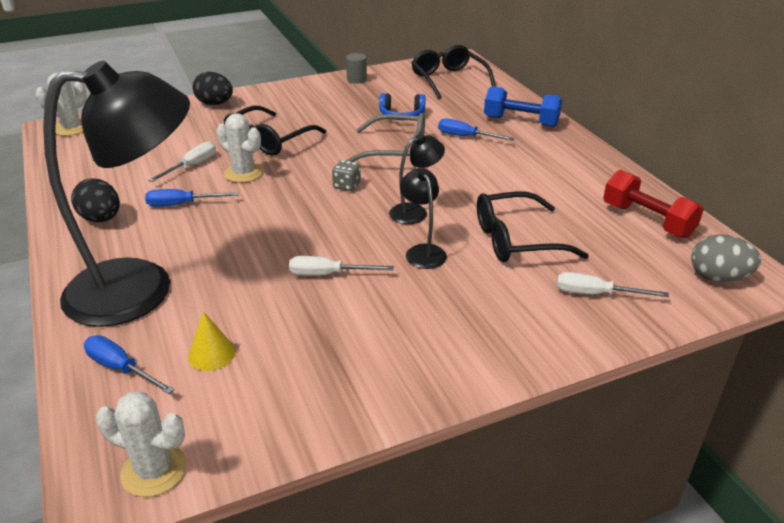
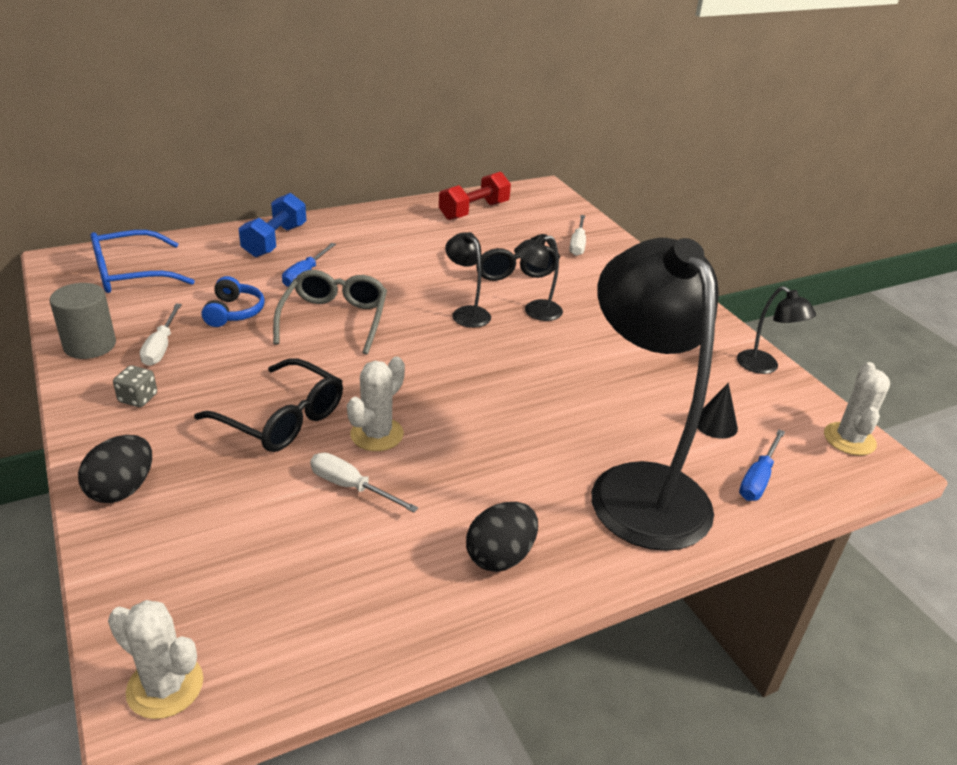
camera: 95 degrees left, 0 degrees up
blue screwdriver [145,189,239,206] -> none
yellow cone [188,311,236,371] -> black cone [697,383,738,439]
white screwdriver [289,256,394,276] -> white screwdriver moved to [140,304,182,366]
grey dice [332,160,361,191] -> grey dice moved to [113,365,157,407]
grey cylinder [346,53,367,84] -> grey cylinder [50,283,116,359], size x1.58
black glasses [411,45,496,99] -> blue glasses [91,230,195,293]
grey egg [691,234,761,282] -> none
none -> black lamp [737,286,816,374]

